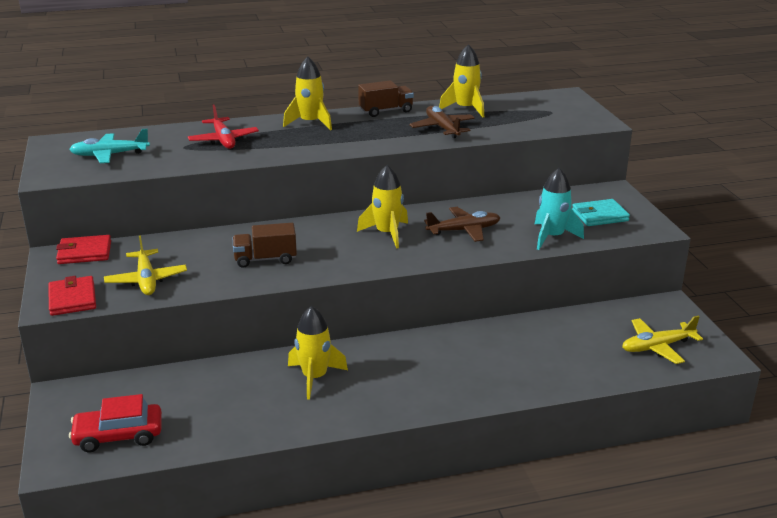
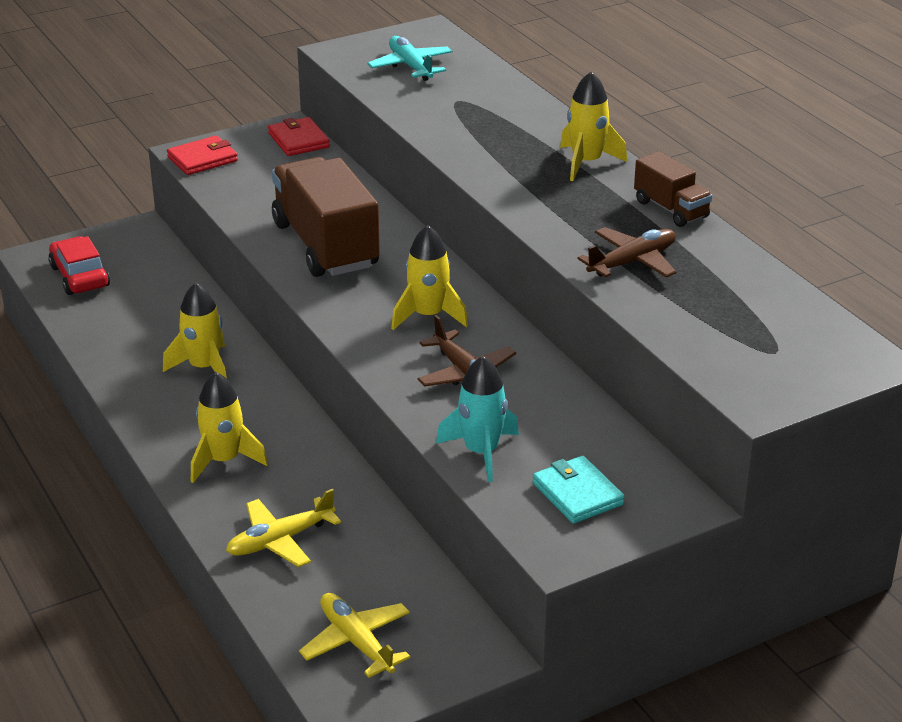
camera: 75 degrees right, 5 degrees up
yellow plane [104,235,187,295] -> yellow plane moved to [226,489,341,567]
red plane [188,105,259,149] -> none
brown truck [233,223,297,268] -> brown truck [272,157,380,277], size x1.95
yellow rocket [439,44,484,117] -> yellow rocket moved to [191,372,268,483]

